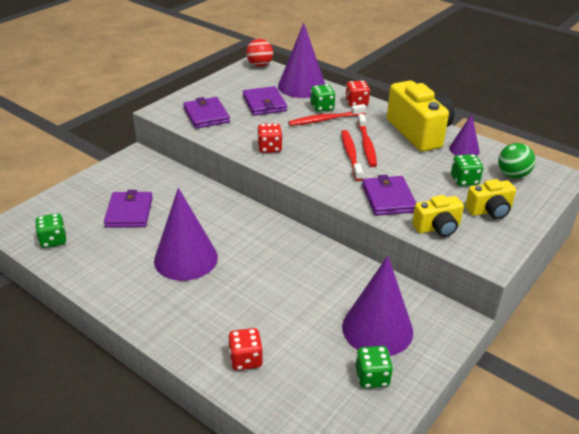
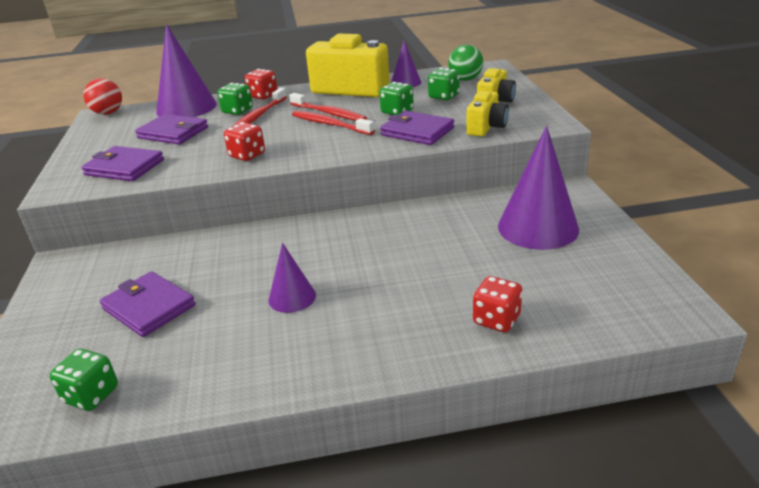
camera: 45 degrees left, 5 degrees down
purple cone [154,188,218,281] -> purple cone [268,243,316,313], size x0.54
green dice [355,346,393,388] -> green dice moved to [379,82,414,115]

